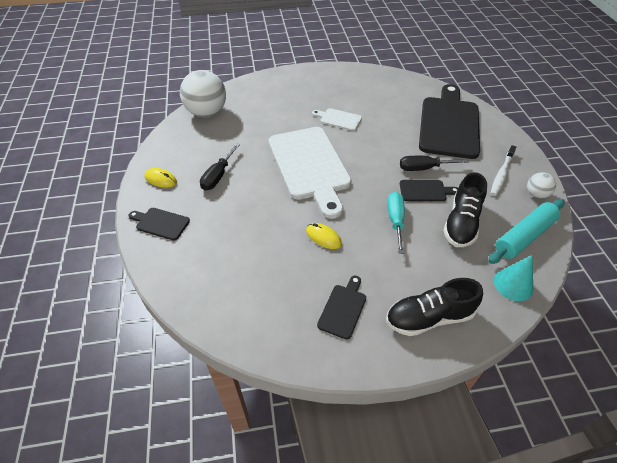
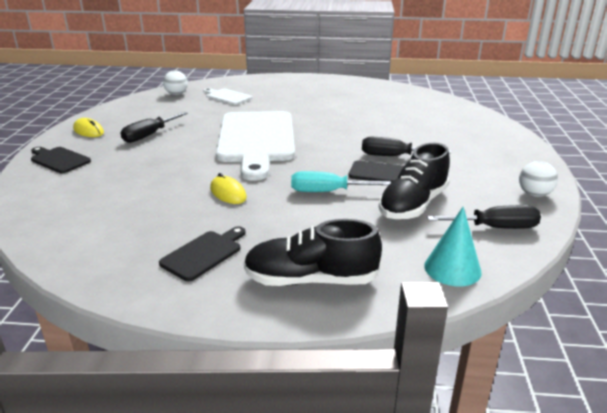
camera: 15 degrees right, 20 degrees down
white ball [180,70,226,117] -> white ball [163,70,188,95], size x0.49
white cutting board [312,108,362,131] -> white cutting board moved to [203,88,252,105]
turquoise screwdriver [388,192,405,254] -> turquoise screwdriver turned 105 degrees counterclockwise [291,171,391,192]
black cutting board [419,84,480,159] -> none
turquoise rolling pin [488,199,565,264] -> black screwdriver [427,205,541,229]
white toothbrush [491,145,517,196] -> none

